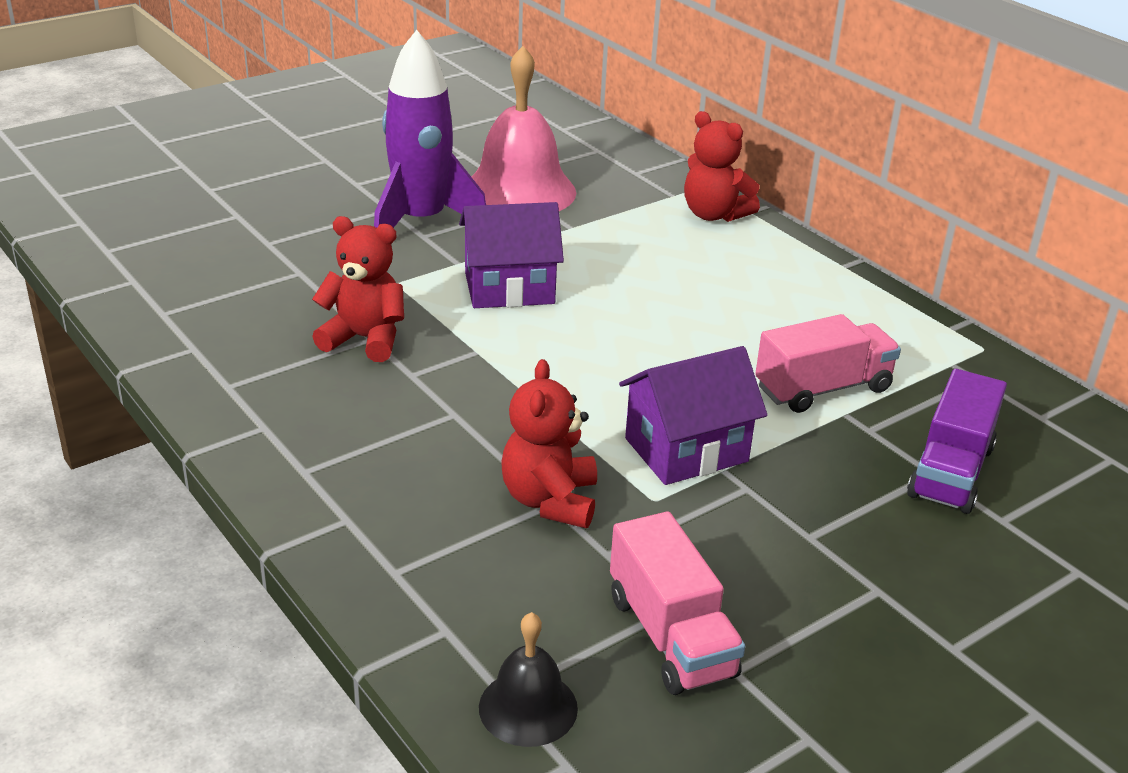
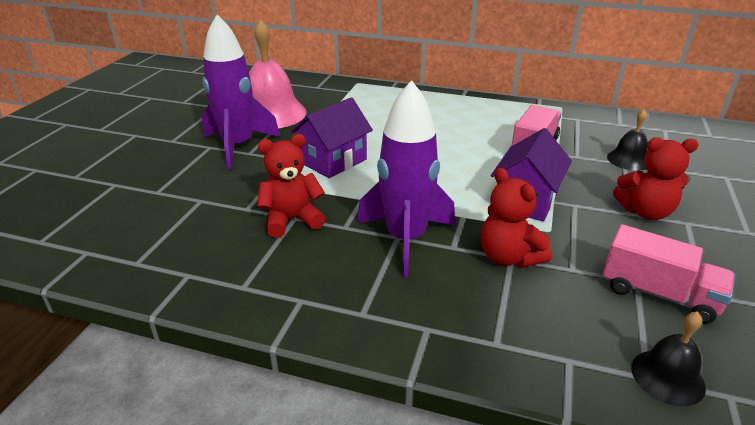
camera: 35 degrees left, 0 degrees up
red teddy bear [684,111,760,222] -> red teddy bear moved to [613,137,699,220]
purple truck [907,369,1007,514] -> black bell [607,109,648,171]
none -> purple rocket [357,80,455,278]

